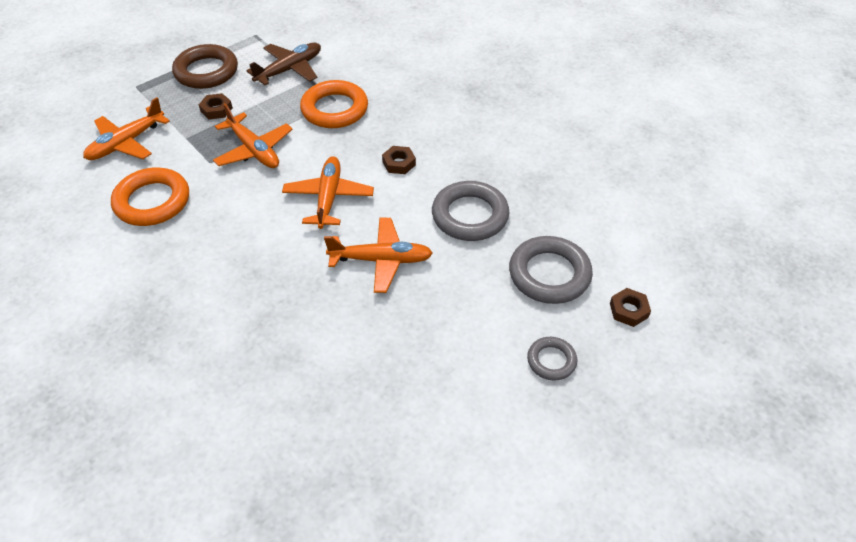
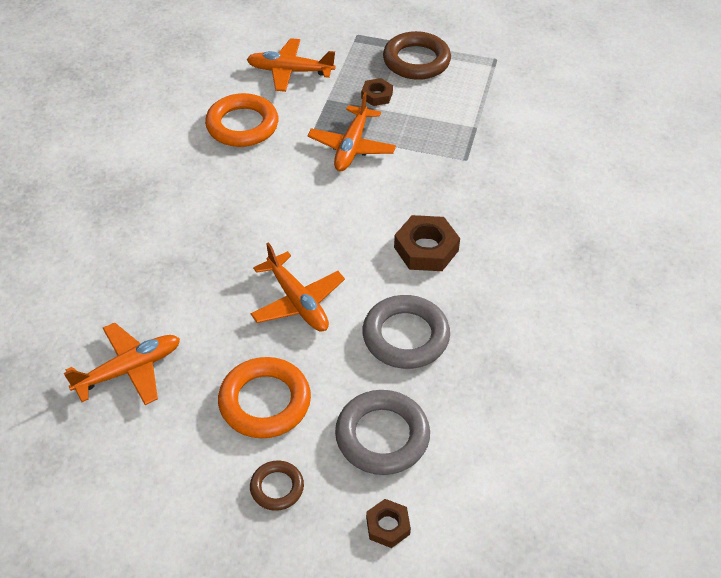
camera: 55 degrees right, 0 degrees up
brown plane [246,43,321,85] -> none
orange plane [282,156,374,229] -> orange plane moved to [64,323,180,405]
orange ring [300,80,368,128] -> orange ring moved to [218,357,311,438]
brown nut [382,146,416,174] -> brown nut [394,215,460,271], size x1.71
grey ring [527,337,577,381] -> brown ring [250,460,304,511]

